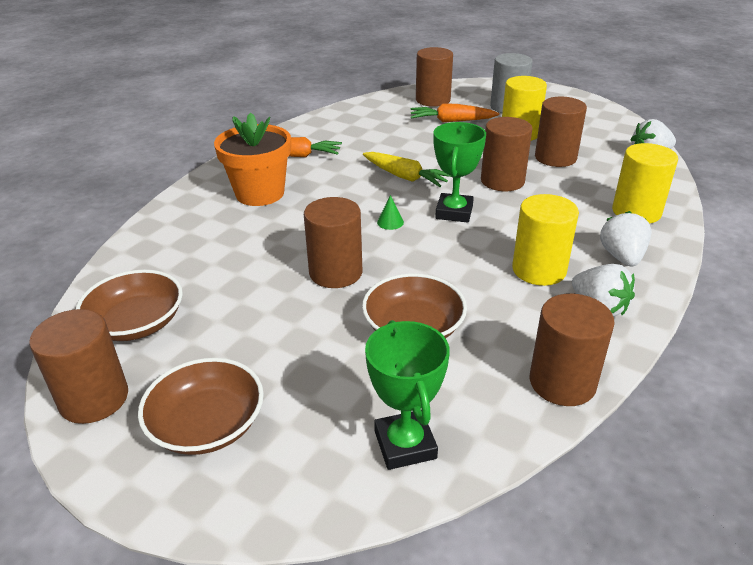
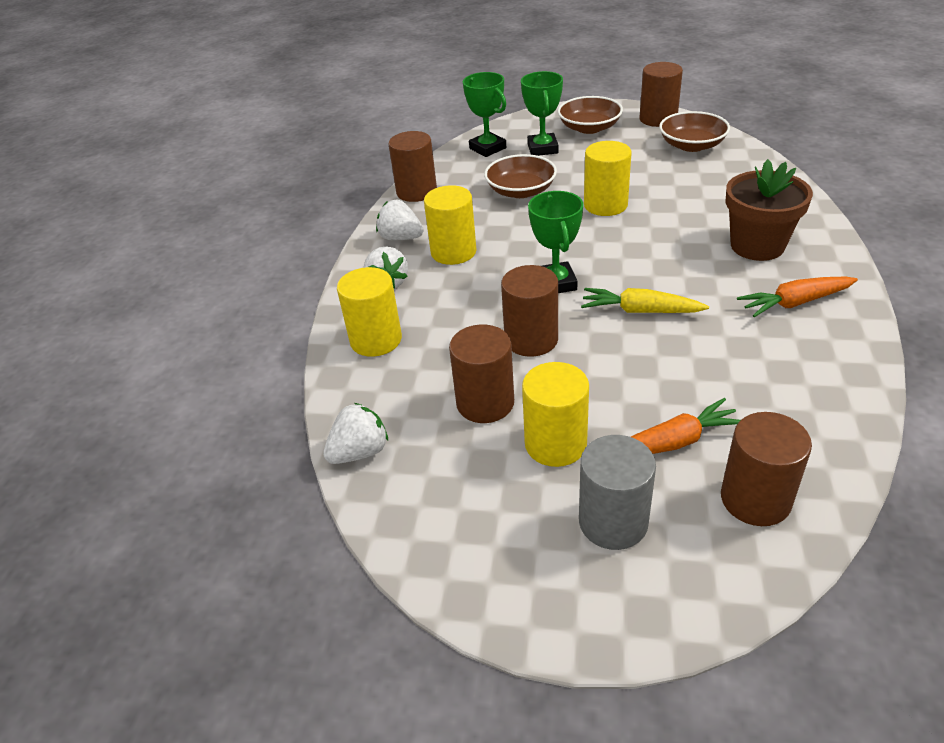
camera: 160 degrees right, 5 degrees up
orange flower pot [214,112,291,206] -> brown flower pot [725,159,813,261]
brown cylinder [304,197,363,288] -> yellow cylinder [584,141,632,216]
green cone [377,195,404,230] -> none
none -> green trophy [521,71,563,156]

